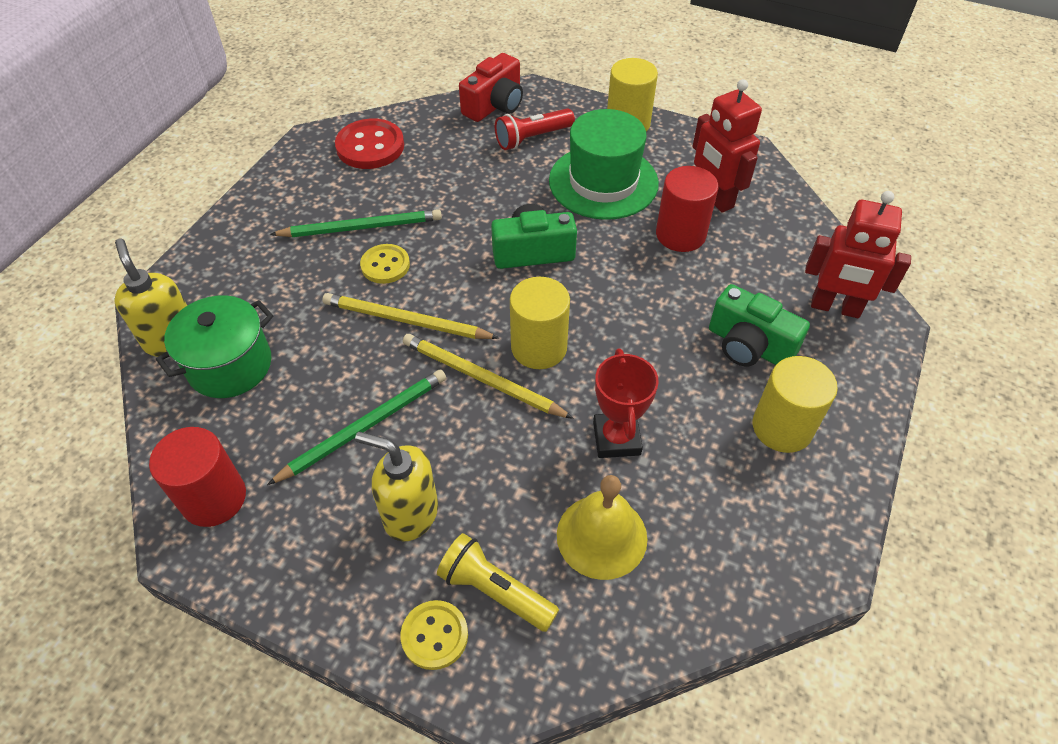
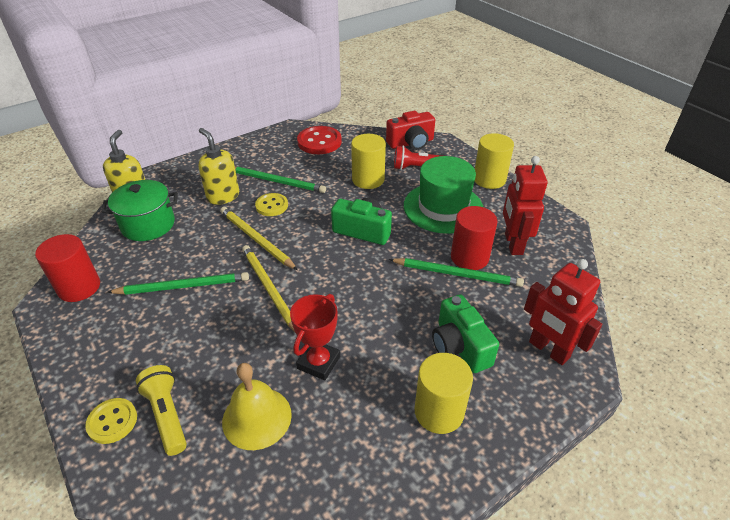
camera: 30 degrees right, 10 degrees down
yellow soap dispenser [355,432,438,541] -> yellow soap dispenser moved to [198,128,239,205]
yellow cylinder [510,277,570,369] -> yellow cylinder moved to [351,134,386,189]
none -> green pencil [389,258,524,287]

